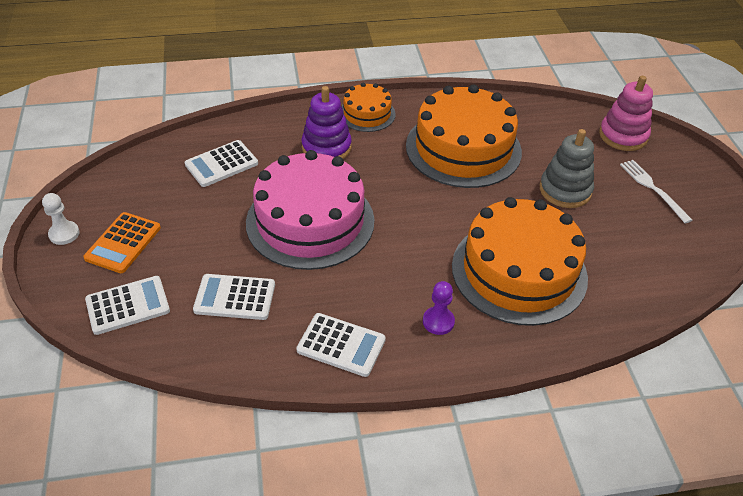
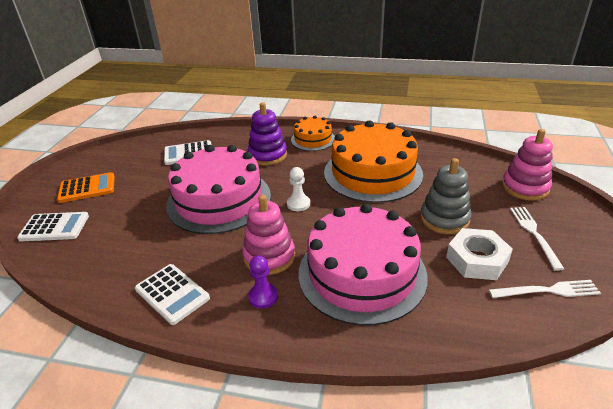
camera: 25 degrees right, 10 degrees down
white pawn [42,193,79,245] -> white pawn moved to [287,167,310,211]
orange calculator [83,212,161,273] -> orange calculator turned 150 degrees counterclockwise [57,172,115,203]
white calculator [193,274,275,320] -> none
orange cake [452,197,588,326] -> pink cake [298,204,428,325]
none -> pink stacking toy [242,195,295,275]
none -> white nut [446,228,513,280]
none -> white fork [489,280,601,298]

